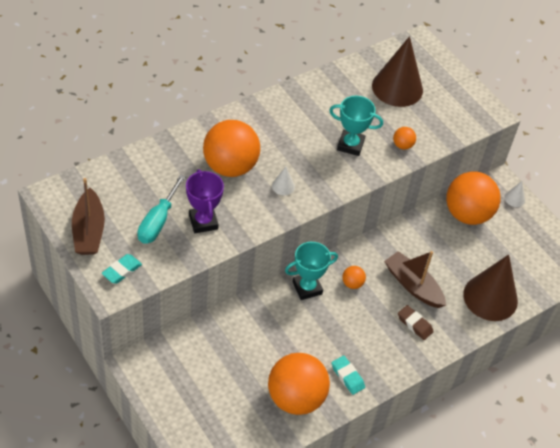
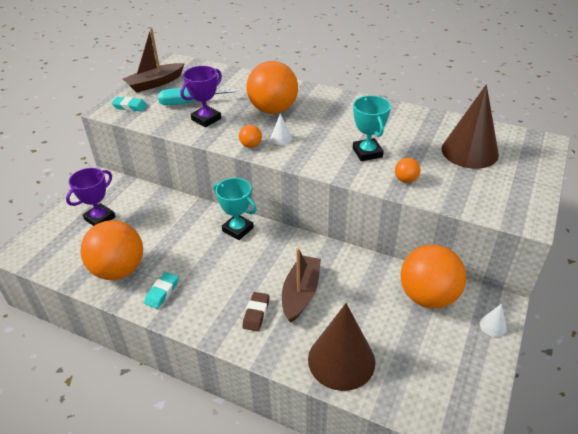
camera: 65 degrees right, 10 degrees down
orange ball [342,266,366,289] -> orange ball moved to [239,125,262,148]
none -> purple trophy [66,168,116,226]

